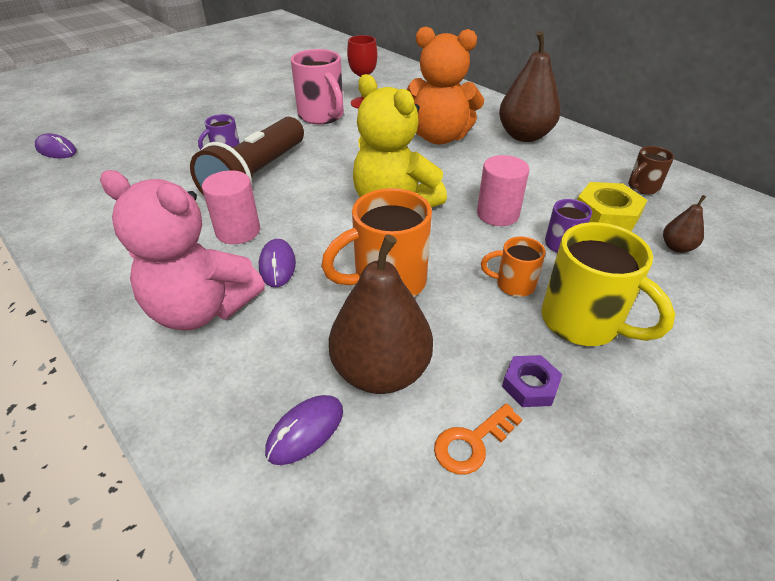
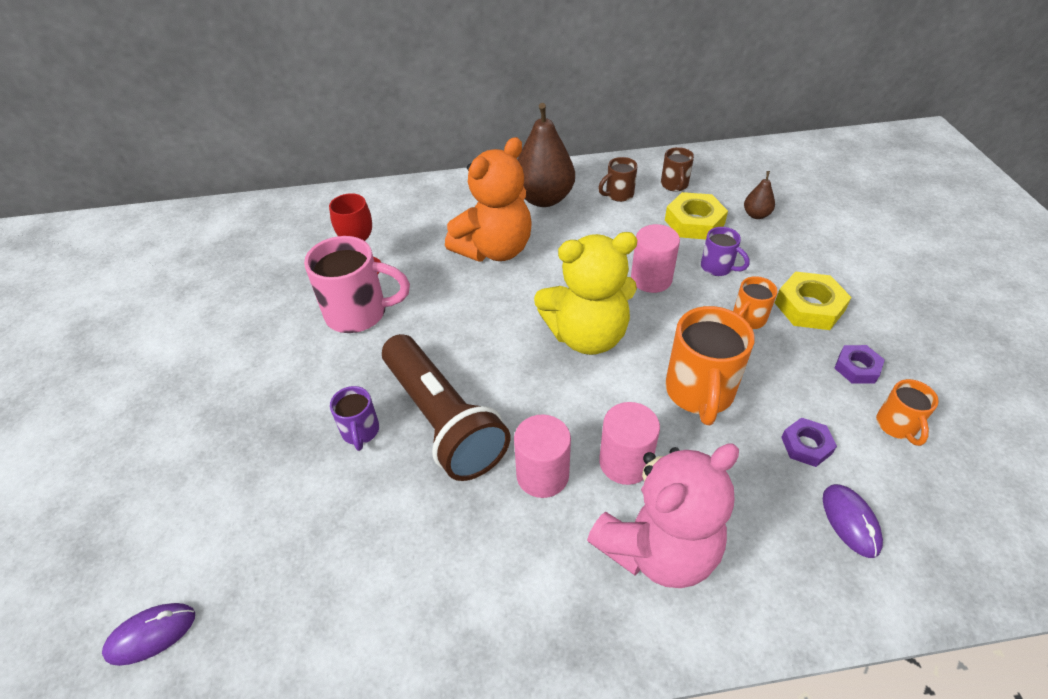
camera: 55 degrees left, 5 degrees up
purple mouse [259,239,296,287] -> pink cylinder [599,402,660,485]
brown pear [329,234,433,394] -> purple nut [781,418,837,467]
orange key [434,403,522,474] -> orange mug [876,379,939,446]
yellow mug [541,222,675,346] -> yellow nut [775,272,852,330]
none -> brown mug [598,157,638,202]

